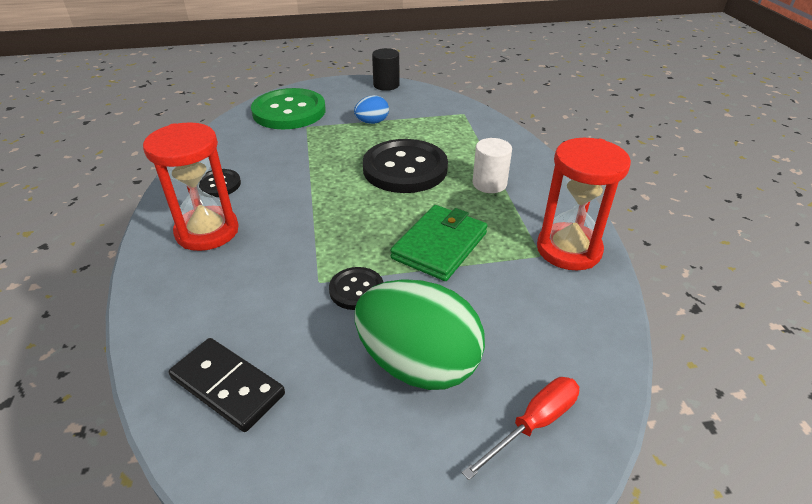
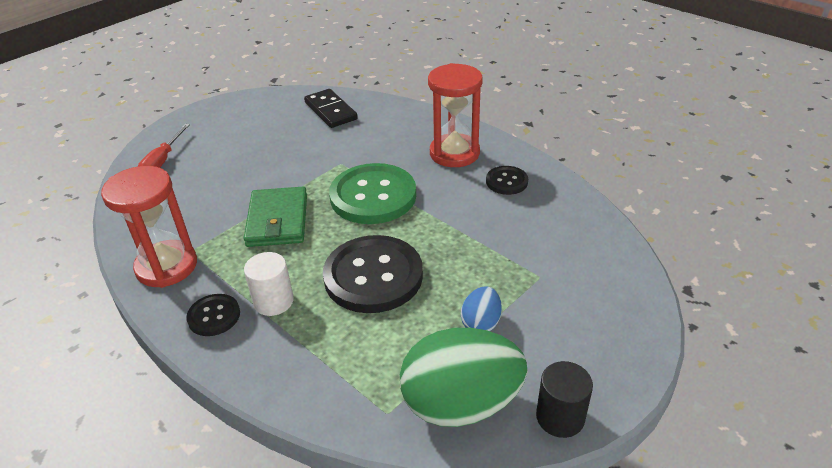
camera: 145 degrees right, 0 degrees up
black domino [169,338,285,432] -> black domino turned 60 degrees clockwise [304,89,358,128]
green button [251,88,326,129] -> green button moved to [329,163,416,224]
black button [329,267,383,310] -> black button moved to [186,294,240,336]
green egg [355,279,485,390] -> green egg moved to [400,328,527,427]

